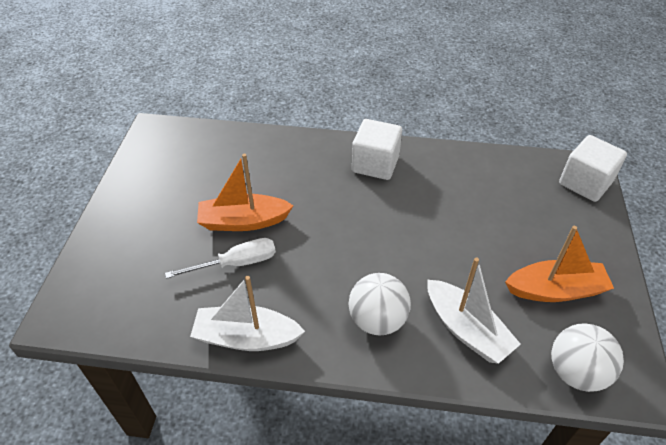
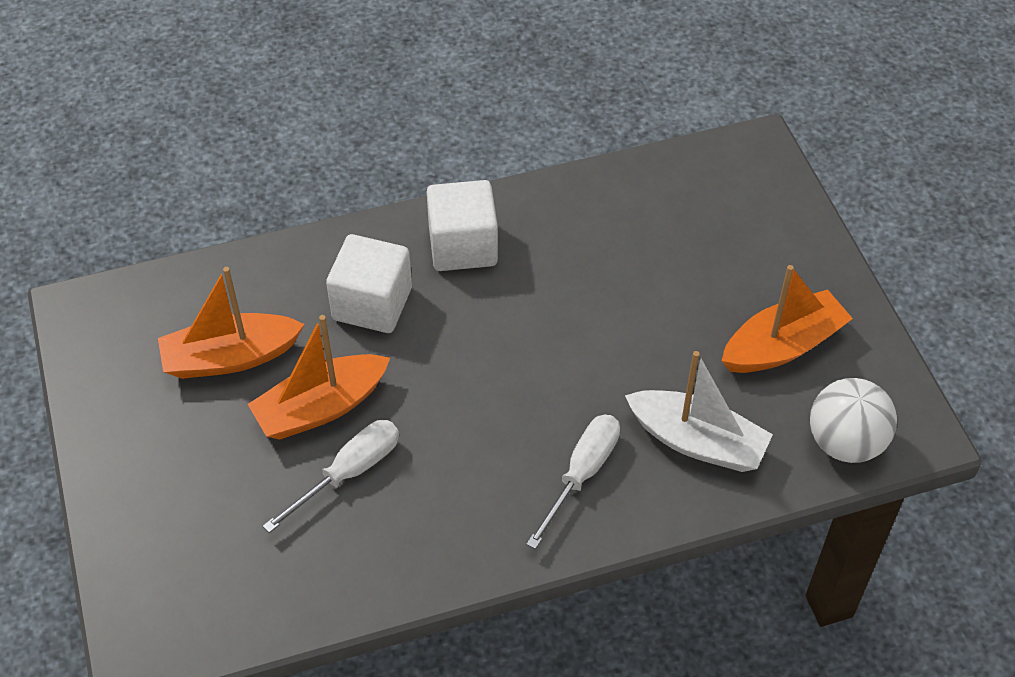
camera: 25 degrees left, 5 degrees up
white boat [190,276,305,351] -> none
white ball [348,273,411,335] -> white screwdriver [526,415,620,549]
white cube [559,135,627,202] -> white cube moved to [326,234,412,333]
none -> orange boat [158,267,305,379]

